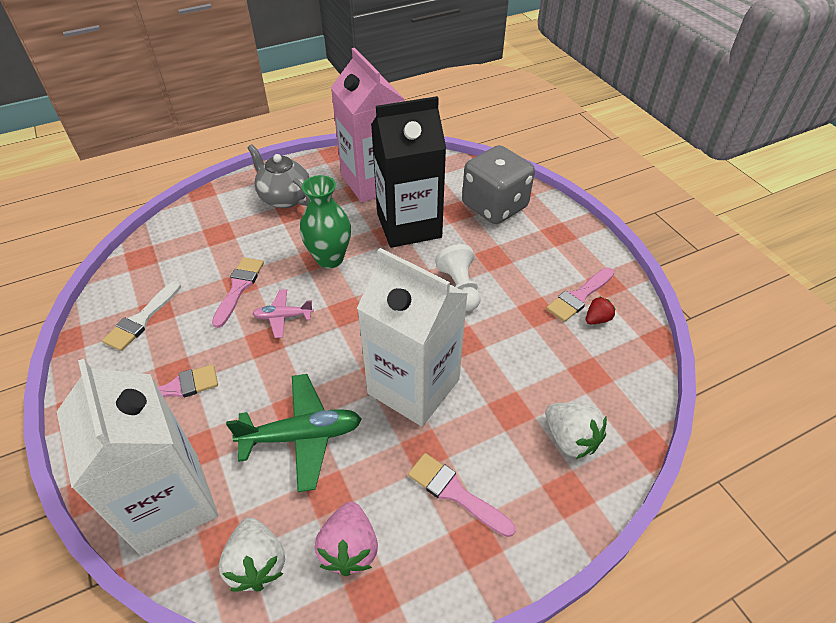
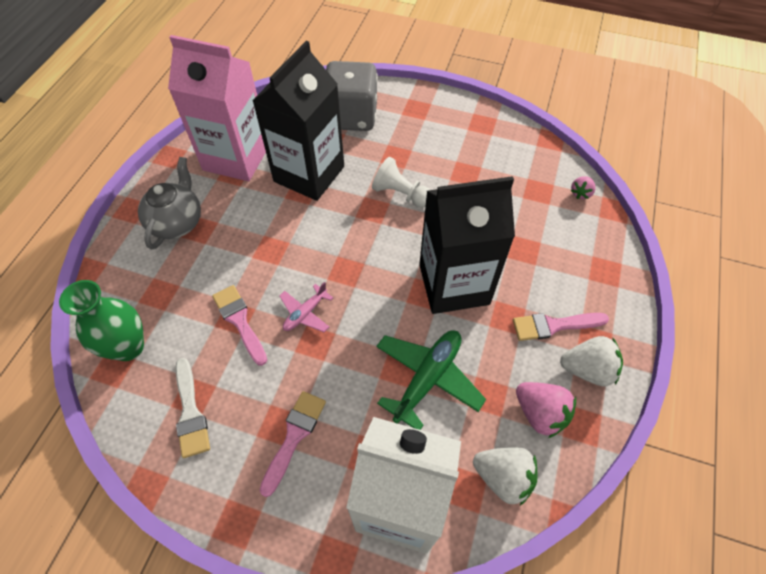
camera: 45 degrees left, 10 degrees up
grey teapot [247,144,310,208] -> grey teapot turned 105 degrees clockwise [138,157,201,249]
green vase [300,175,351,268] -> green vase moved to [59,280,144,361]
white carton [357,248,468,427] -> black carton [419,176,515,314]
white strawberry [545,403,607,459] -> white strawberry moved to [560,336,623,386]
pink brush [546,268,614,322] -> none
red strawberry [586,296,616,324] -> none
none -> pink strawberry [571,176,595,199]

